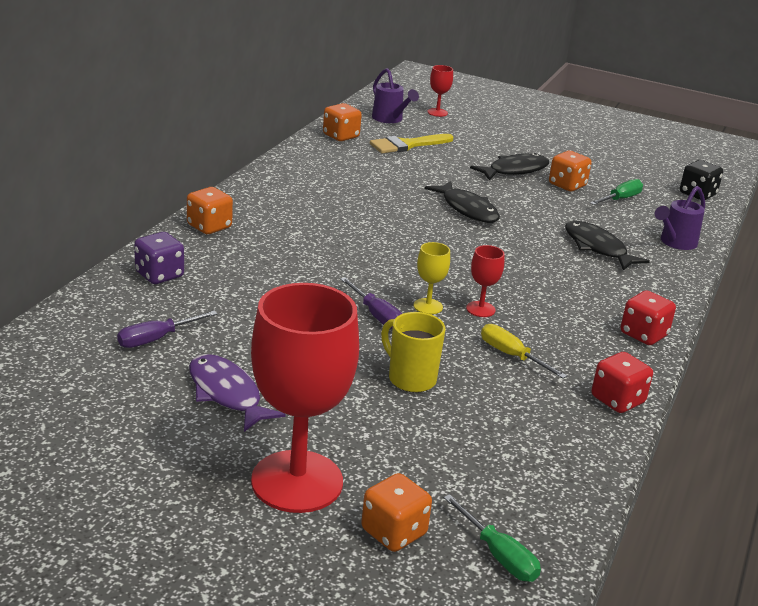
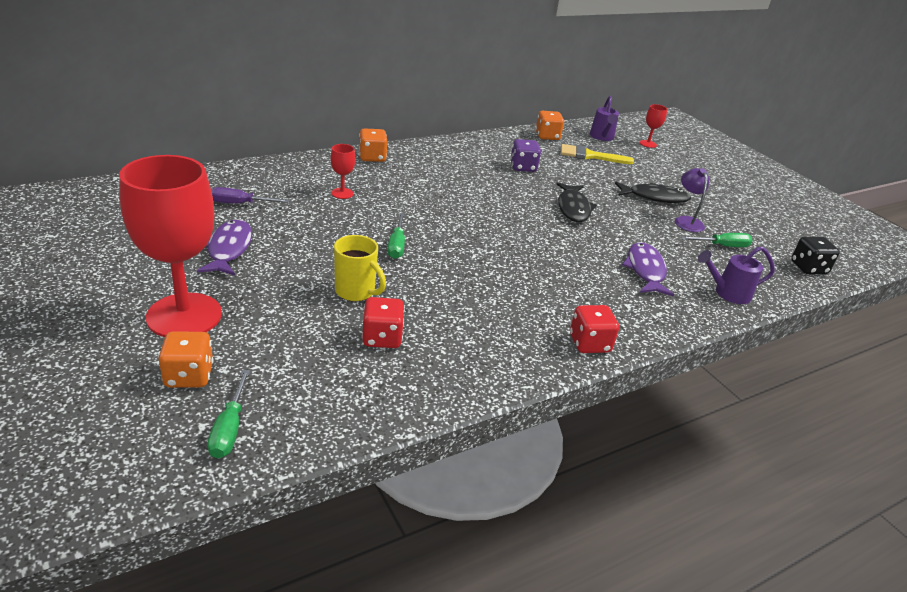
camera: 35 degrees right, 5 degrees up
purple dice [134,232,184,284] -> purple dice moved to [510,139,541,172]
purple screwdriver [340,277,402,329] -> green screwdriver [387,213,405,259]
yellow mug [381,312,446,392] -> yellow mug turned 135 degrees clockwise [334,235,386,301]
yellow goblet [414,242,450,314] -> none
red goblet [466,245,504,317] -> red goblet moved to [331,144,355,199]
yellow screwdriver [481,324,567,379] -> none
orange dice [549,151,592,191] -> purple lamp [675,168,709,232]
black fish [565,220,650,271] -> purple fish [622,242,674,297]
red dice [592,352,653,413] -> red dice moved to [362,297,405,348]

